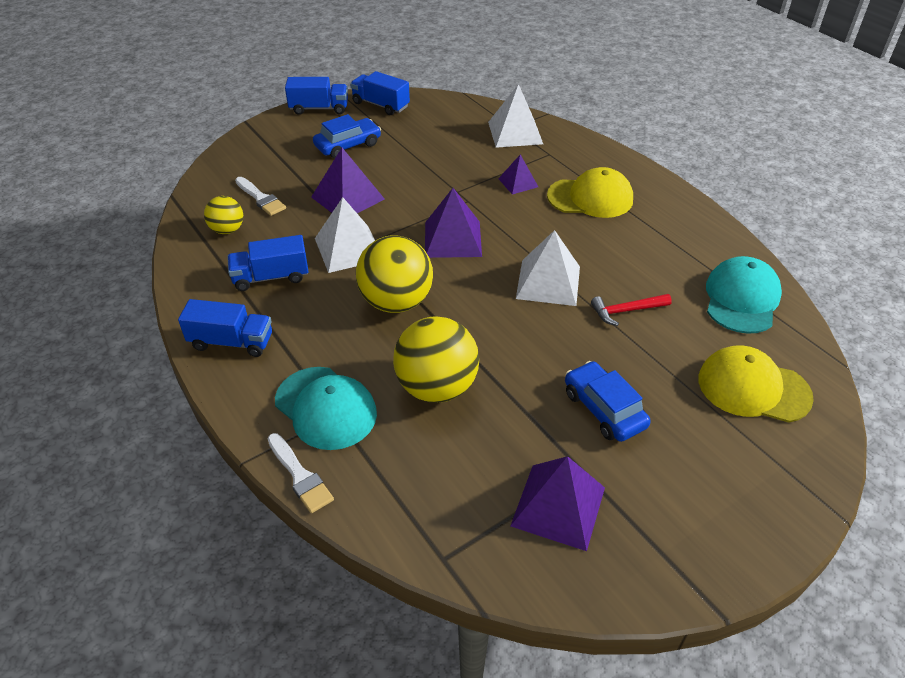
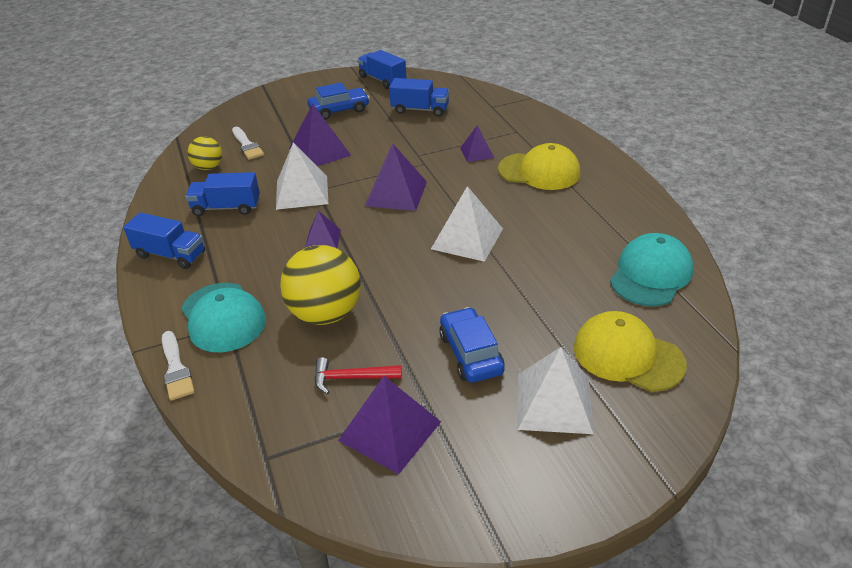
camera: 15 degrees right, 5 degrees down
blue truck [285,77,348,115] -> blue truck moved to [389,78,449,117]
yellow ball [356,235,433,313] -> purple pyramid [305,211,341,248]
white pyramid [488,84,543,148] -> white pyramid moved to [518,347,594,434]
red hammer [591,294,672,326] -> red hammer moved to [314,357,402,394]

